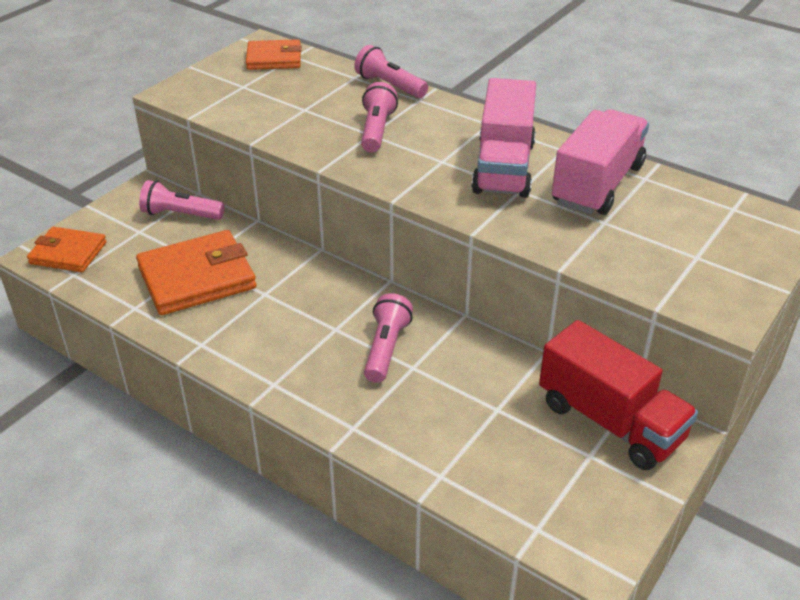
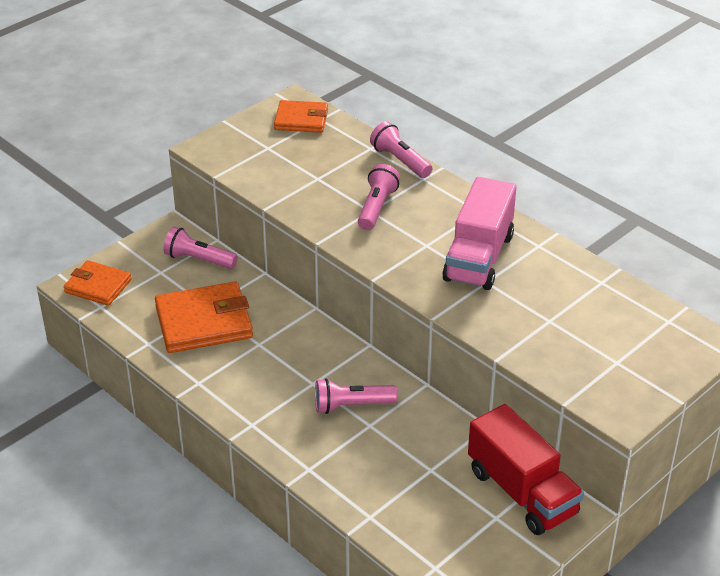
camera: 10 degrees right, 0 degrees up
pink flashlight [364,293,413,383] -> pink flashlight turned 120 degrees counterclockwise [315,378,398,414]
pink truck [552,109,649,215] -> none

